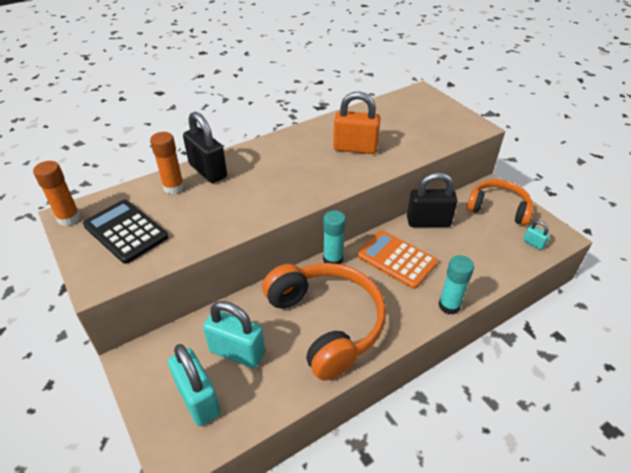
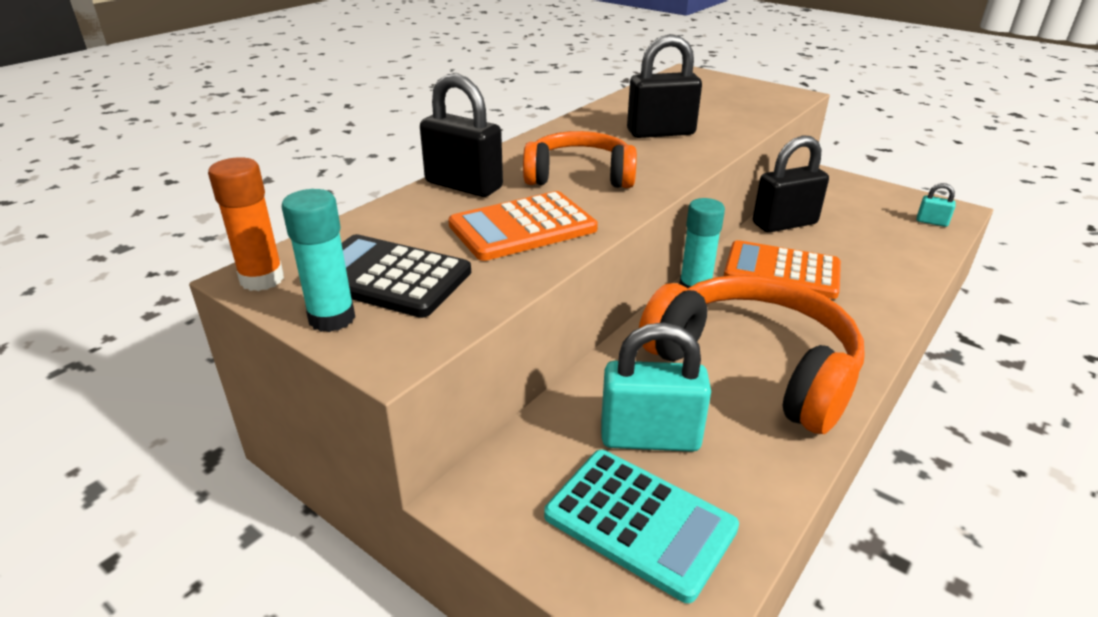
camera: 20 degrees left, 10 degrees down
orange glue stick [150,132,184,194] -> none
turquoise padlock [168,344,221,426] -> turquoise calculator [544,450,739,603]
orange padlock [333,92,380,154] -> black padlock [627,34,702,138]
turquoise glue stick [439,255,474,315] -> turquoise glue stick moved to [282,189,355,332]
orange headphones [467,180,534,226] -> orange headphones moved to [523,131,637,188]
none -> orange calculator [448,191,598,261]

